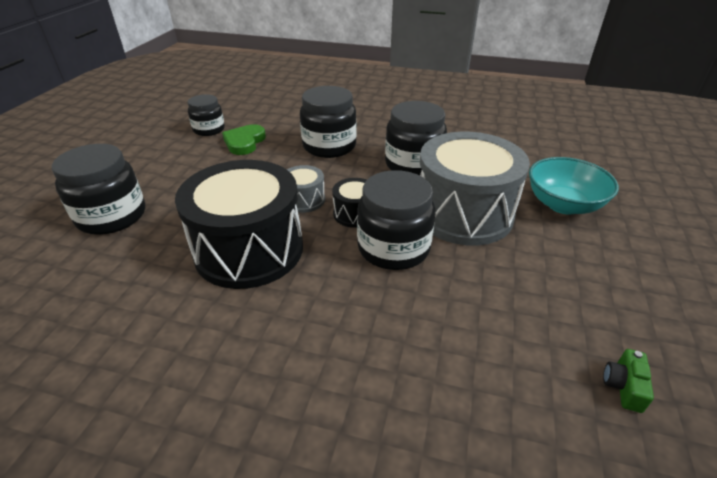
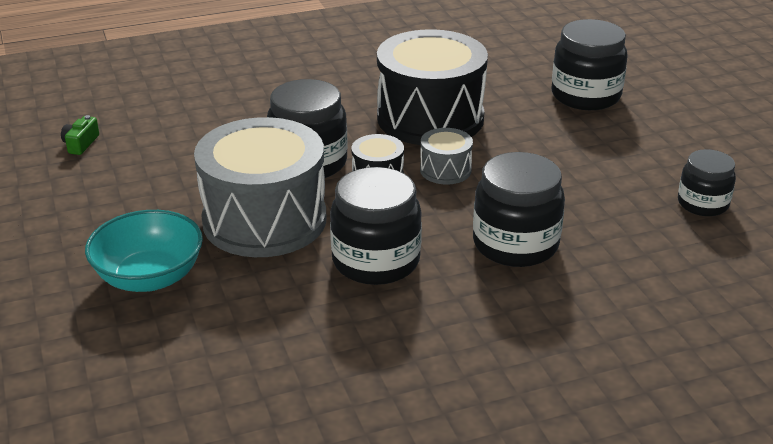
camera: 145 degrees right, 5 degrees down
green heart [222,124,266,155] -> none
green camera [603,349,654,413] -> green camera turned 150 degrees counterclockwise [61,115,99,155]

